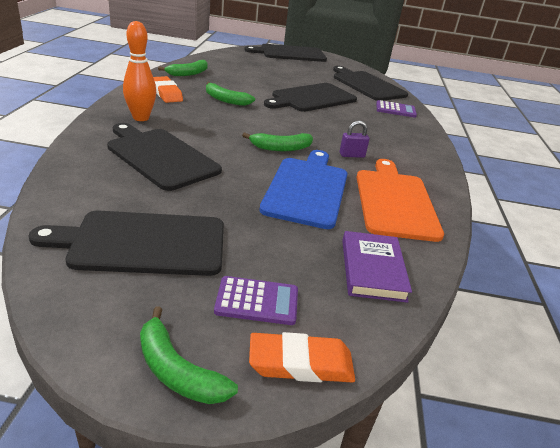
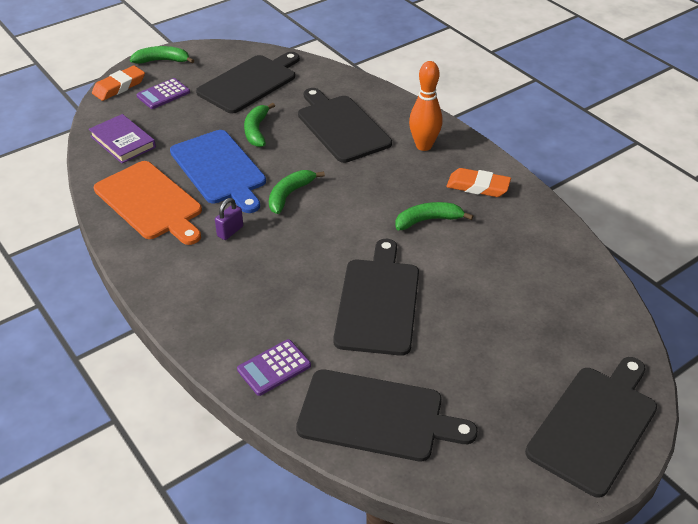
camera: 140 degrees right, 10 degrees up
black cutting board [107,123,222,191] -> black cutting board turned 120 degrees counterclockwise [298,88,392,163]
green banana [158,60,208,76] -> green banana moved to [244,103,275,147]

